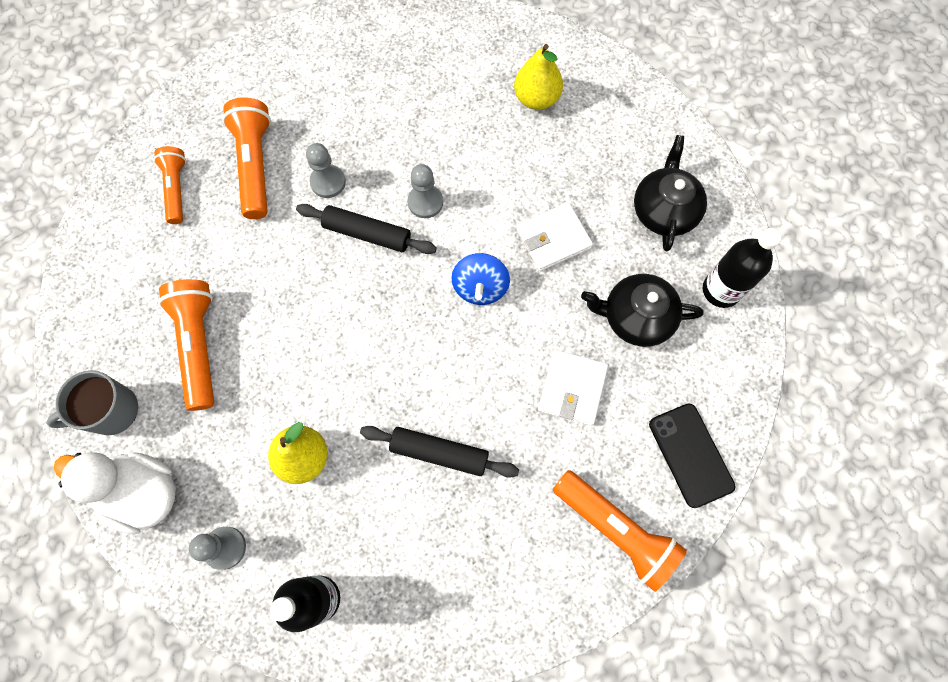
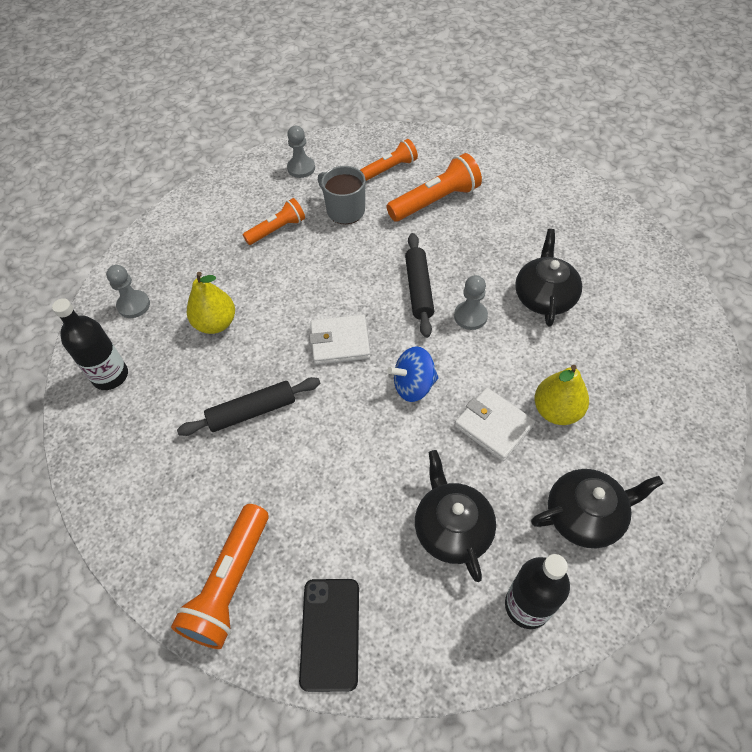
camera: 70 degrees right, 15 degrees down
grey mug [46,370,138,435] -> grey mug moved to [318,166,365,224]
white duck [54,452,175,534] -> none
orange flashlight [158,279,214,411] -> orange flashlight [243,198,305,245], size x0.64
grey pawn [306,143,346,198] -> grey pawn moved to [287,126,315,178]
black rolling pin [360,426,519,478] -> black rolling pin turned 75 degrees clockwise [177,377,320,436]
yellow pear [514,44,563,110] -> yellow pear moved to [534,365,589,425]
white wallet [538,350,608,426] -> white wallet moved to [309,315,370,365]
black phone [649,403,735,508] -> black phone turned 45 degrees counterclockwise [299,579,359,692]
none -> black teapot [515,229,582,326]

